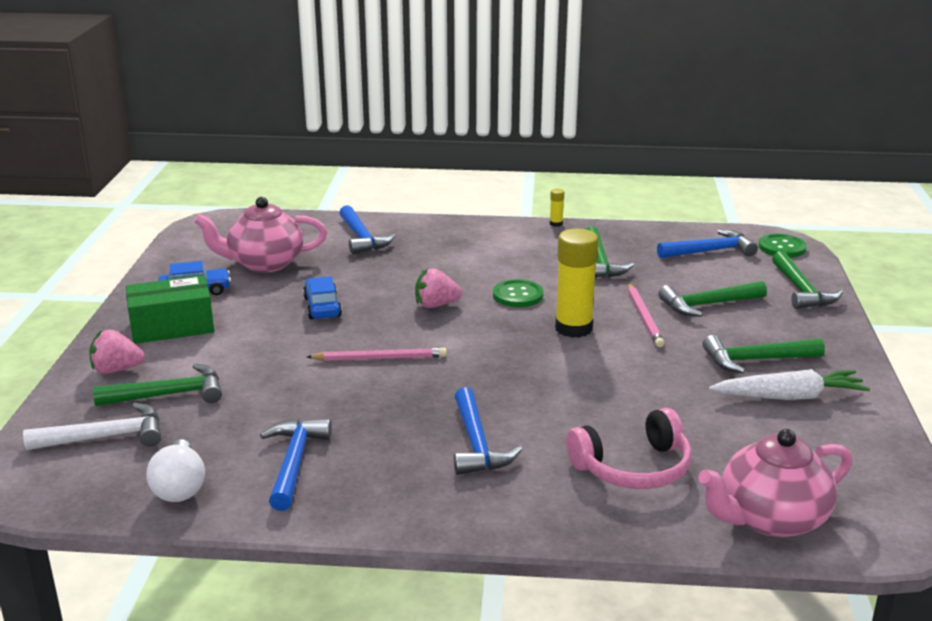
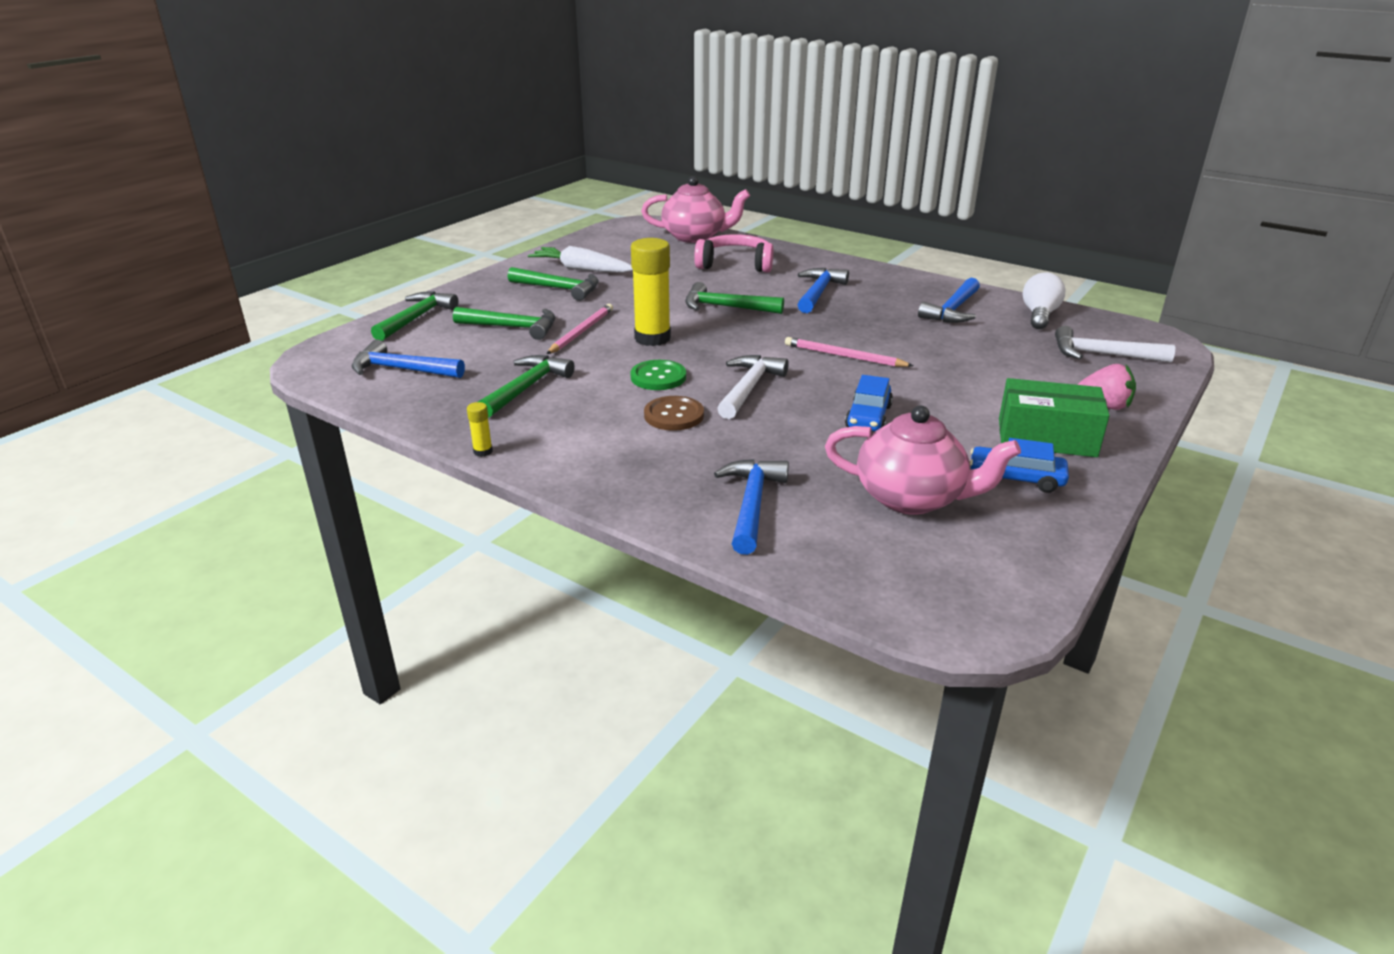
camera: 150 degrees left, 5 degrees up
green hammer [93,363,222,406] -> green hammer moved to [685,282,784,314]
pink strawberry [415,268,462,308] -> white hammer [717,355,789,419]
green button [758,234,807,257] -> none
none -> brown button [644,396,704,431]

